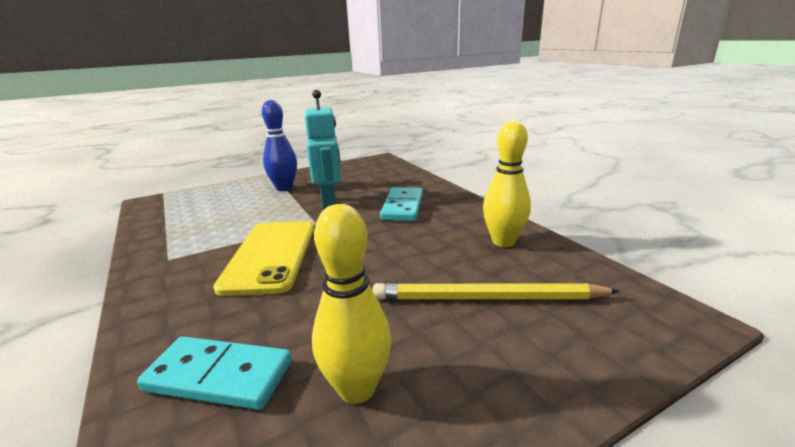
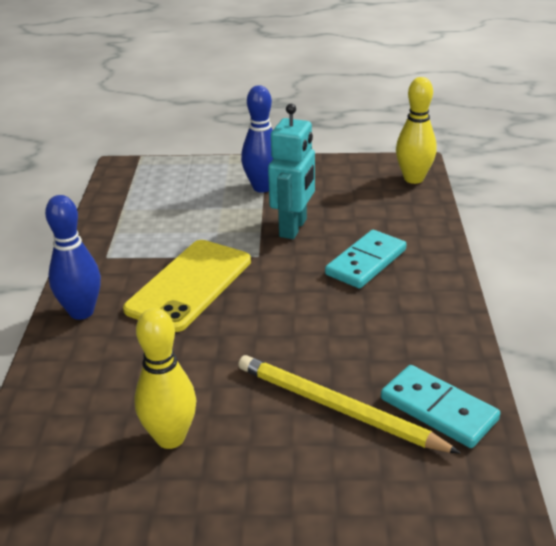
camera: 30 degrees right, 10 degrees up
turquoise domino [137,336,292,410] -> turquoise domino moved to [381,365,500,448]
yellow bowling pin [483,120,531,247] -> yellow bowling pin moved to [396,77,437,184]
none -> blue bowling pin [45,195,101,320]

